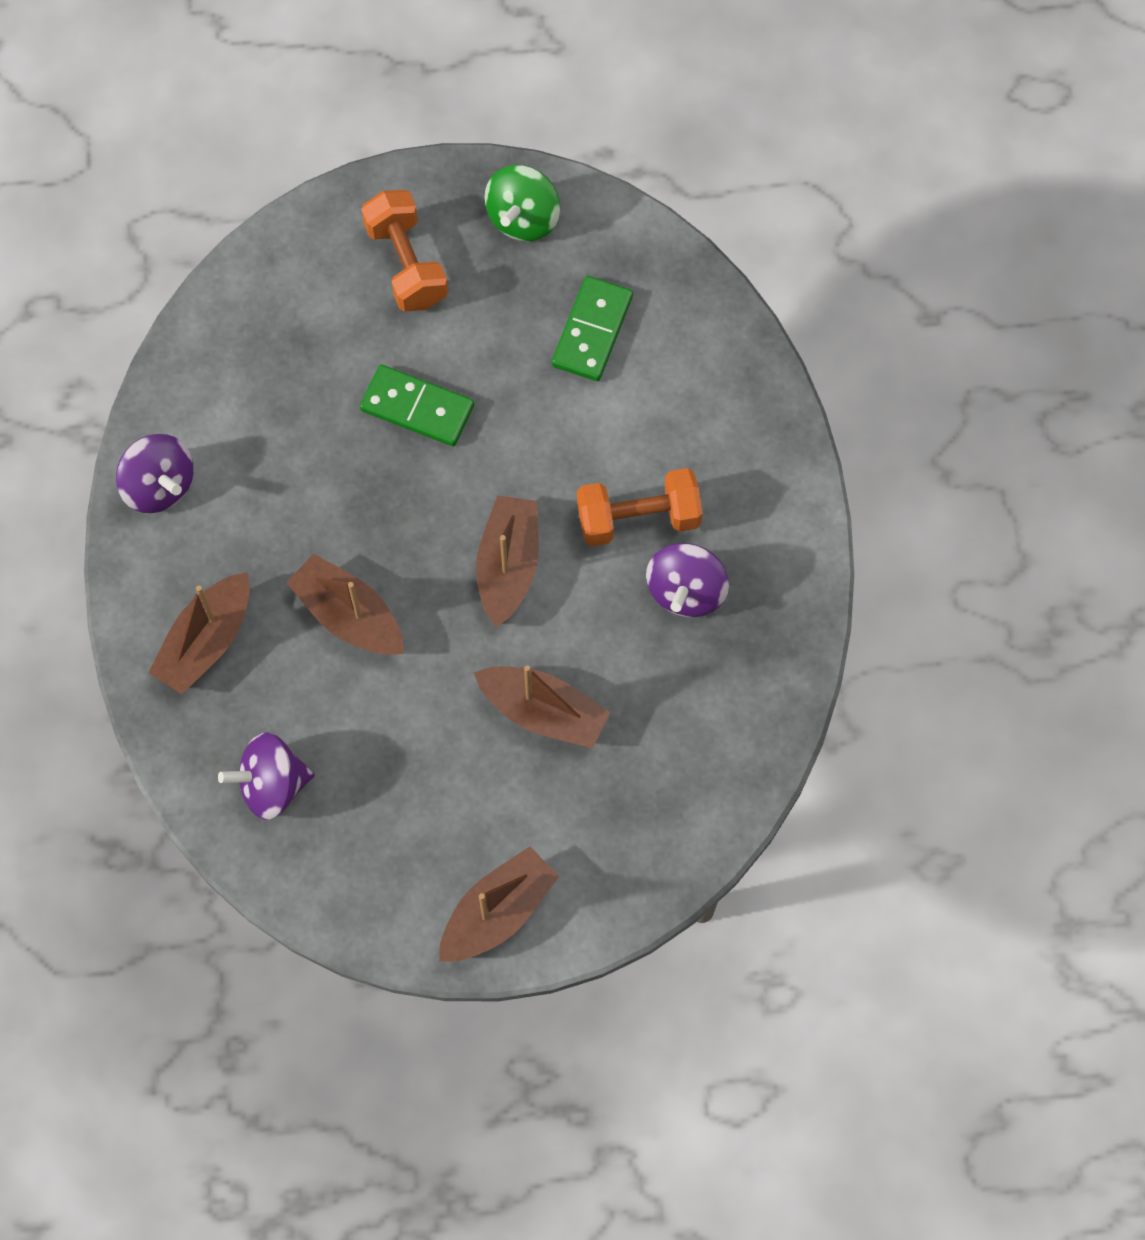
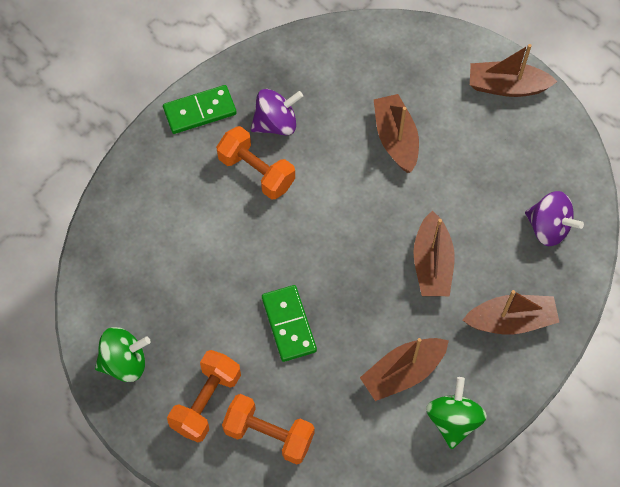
camera: 130 degrees left, 5 degrees down
purple spinning top [116,434,193,513] -> green spinning top [426,377,487,449]
brown boat [476,495,539,627] -> brown boat moved to [360,338,449,401]
green domino [552,276,633,381] -> green domino moved to [163,85,237,134]
none -> orange dumbbell [222,394,314,465]

